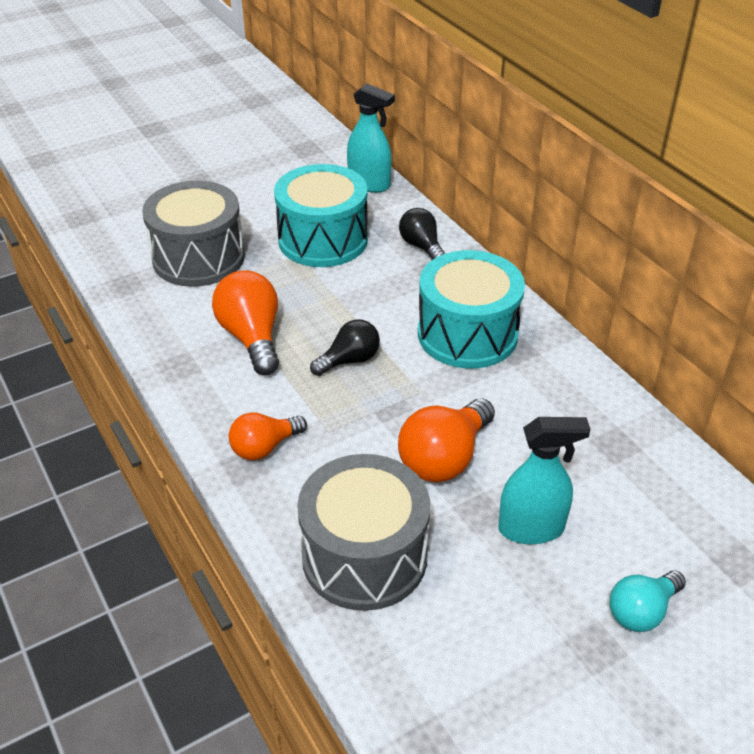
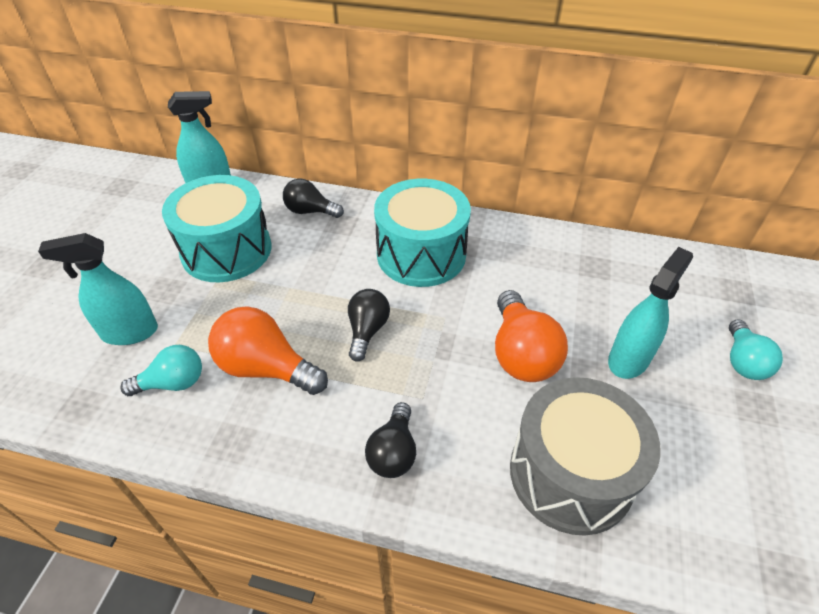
camera: 45 degrees left, 5 degrees up
grey drum [142,181,245,287] -> turquoise spray bottle [38,233,158,345]
orange light bulb [229,412,307,460] -> black light bulb [365,402,416,478]
none -> turquoise light bulb [120,345,202,396]

